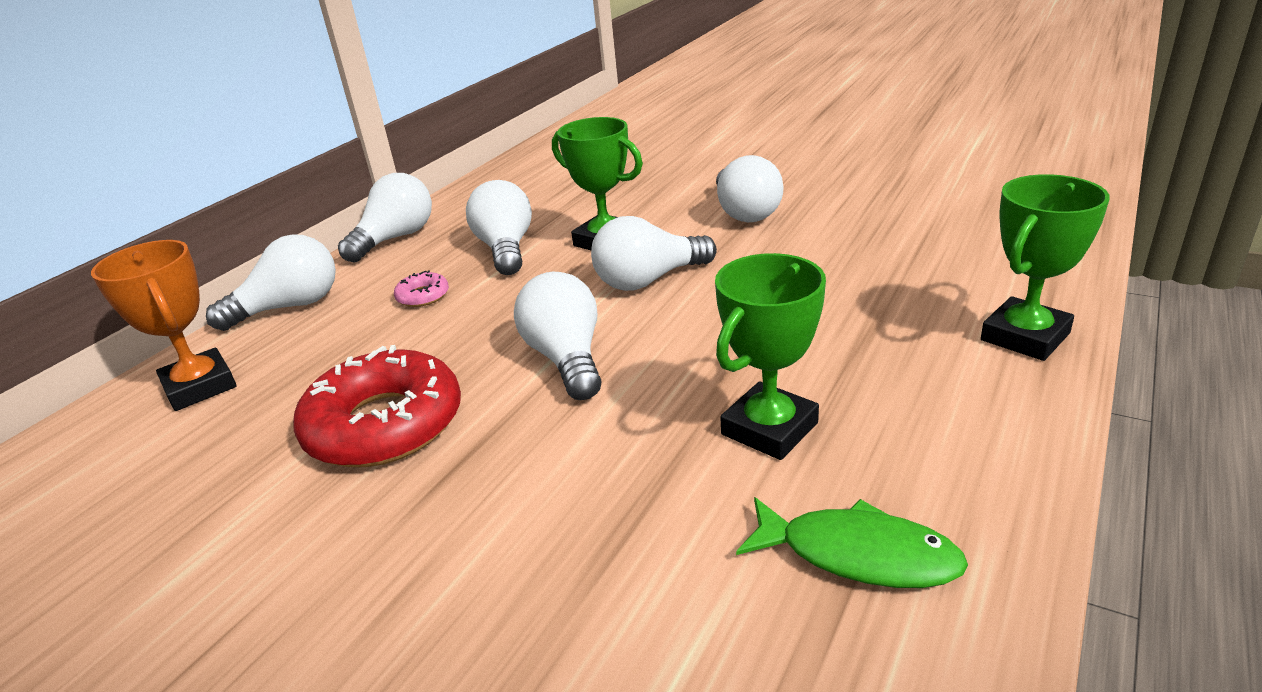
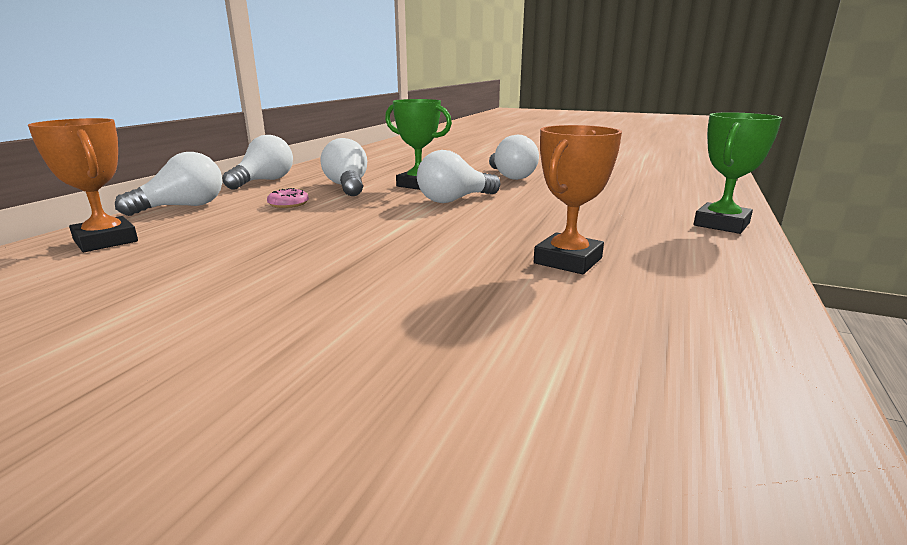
camera: 10 degrees left, 10 degrees down
red donut [293,345,461,467] -> none
white light bulb [514,272,601,400] -> none
green trophy [715,253,826,460] -> orange trophy [534,125,622,274]
green fish [736,497,968,588] -> none

